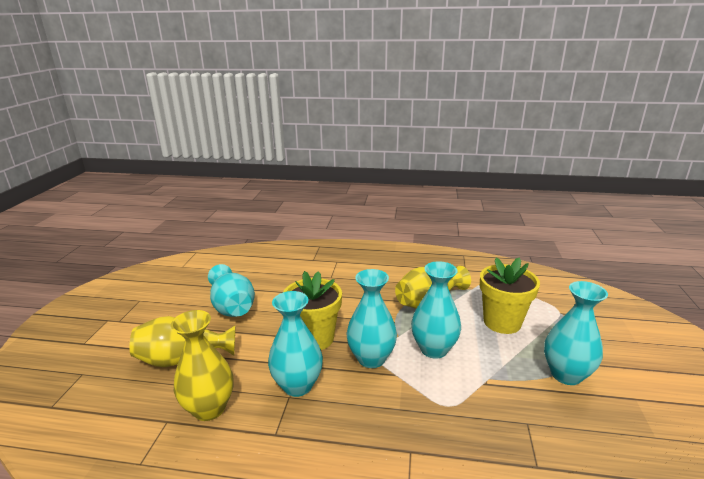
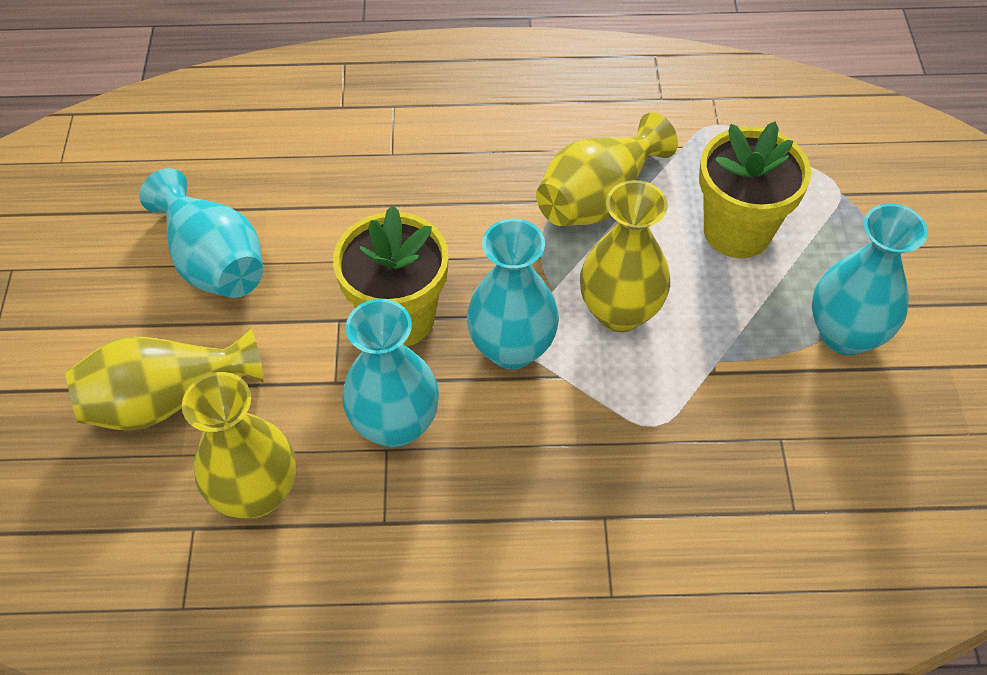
camera: 10 degrees left, 30 degrees up
turquoise vase [411,261,461,359] -> yellow vase [580,180,670,332]

